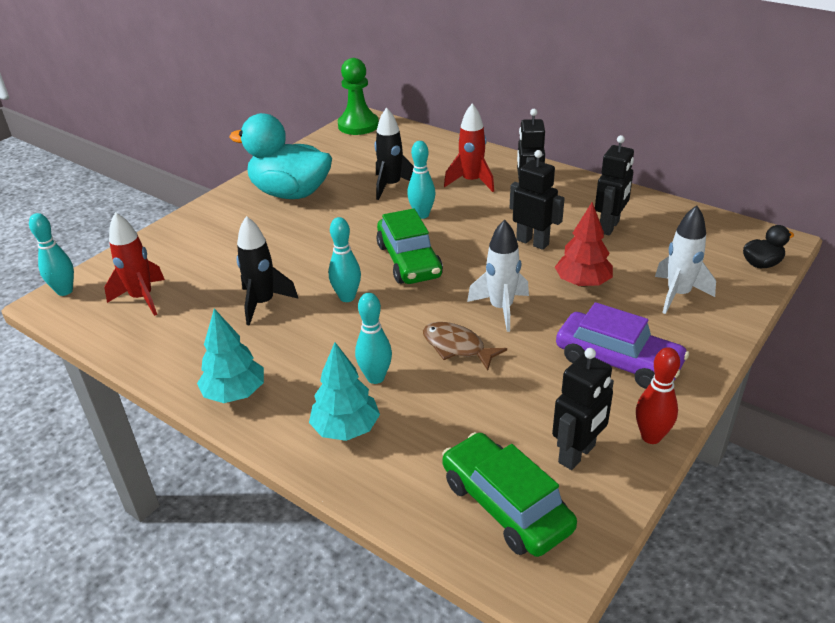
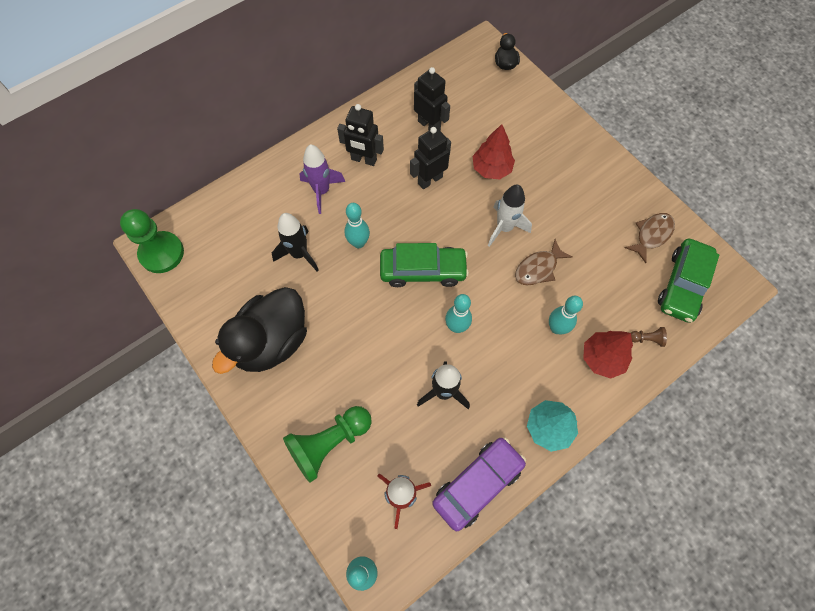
camera: 75 degrees left, 30 degrees up
turquoise duck [229,113,332,199] -> black duck [212,287,307,374]
turquoise tree [309,342,380,441] -> red tree [583,331,633,379]
green car [442,432,577,557] -> green car turned 45 degrees counterclockwise [658,238,719,323]
red rocket [444,103,494,192] -> purple rocket [299,144,345,214]
black robot [552,348,614,470] -> brown fish [625,213,675,263]
purple car [556,302,689,389] -> purple car moved to [432,437,526,531]
red bowling pin [636,347,680,444] -> none
white rocket [655,205,716,314] -> none
none -> green pawn [283,406,371,483]
none -> brown pawn [631,327,667,347]

